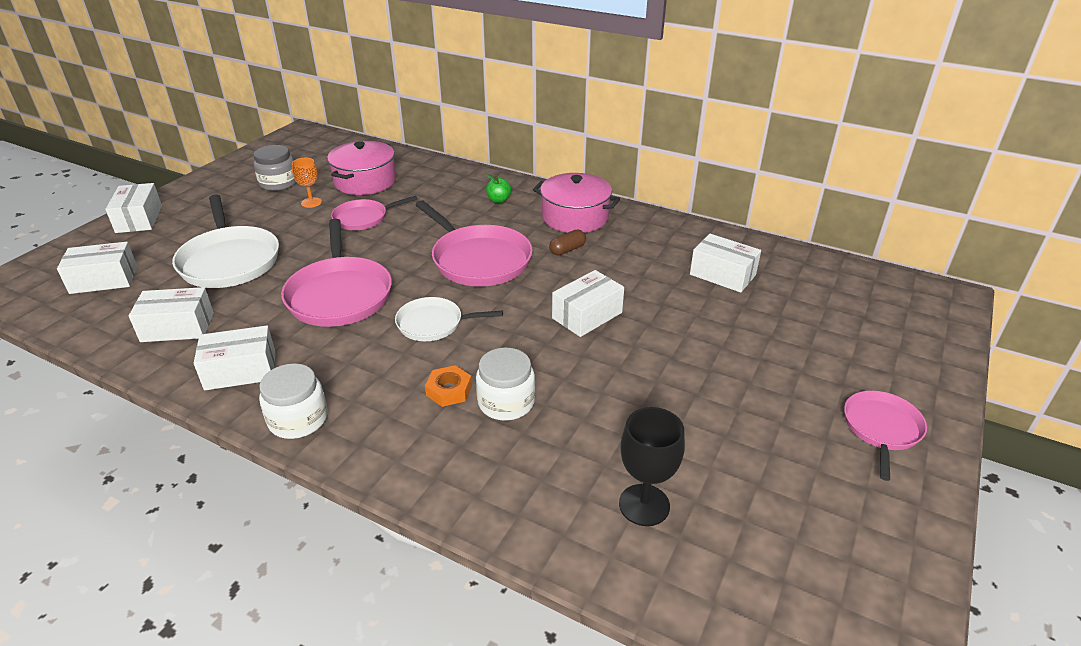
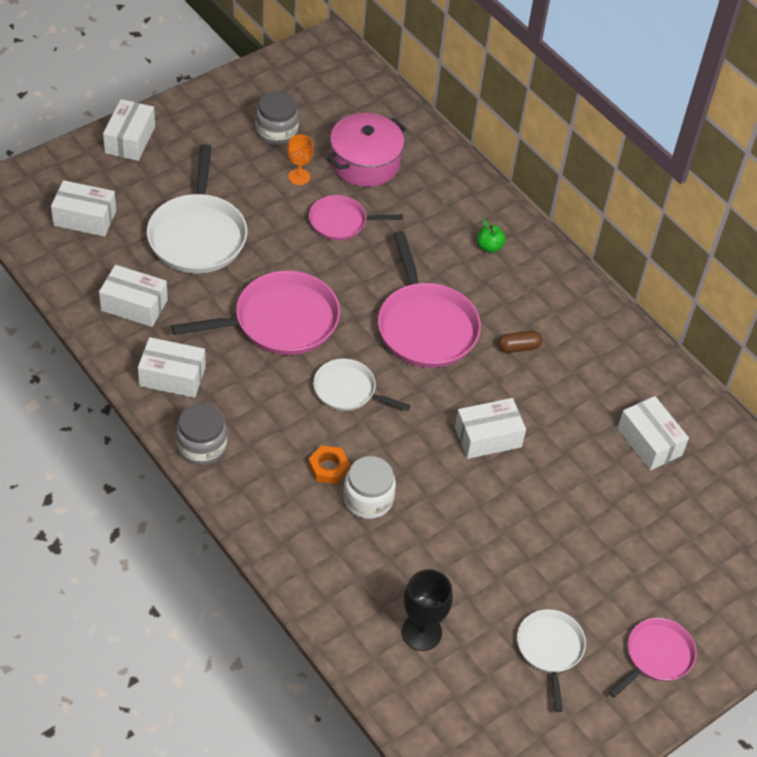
camera: 20 degrees right, 15 degrees up
white jar [259,363,328,439] -> grey jar [176,403,227,465]
pink pan [281,219,392,327] -> pink pan turned 120 degrees counterclockwise [172,271,340,355]
pink pot [533,173,620,233] -> none
none -> white pan [517,609,586,712]

